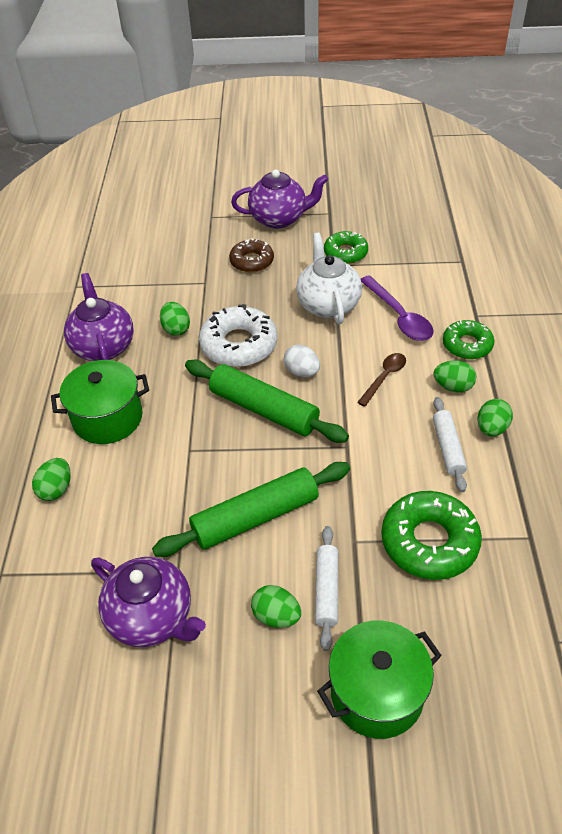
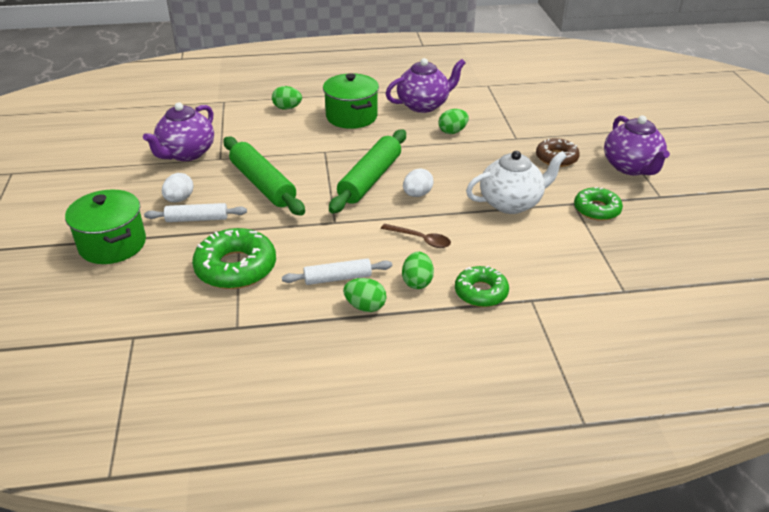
camera: 80 degrees right, 10 degrees down
white donut [199,304,278,367] -> none
green egg [251,585,301,628] -> white egg [162,173,194,202]
purple spoon [361,275,433,341] -> none

